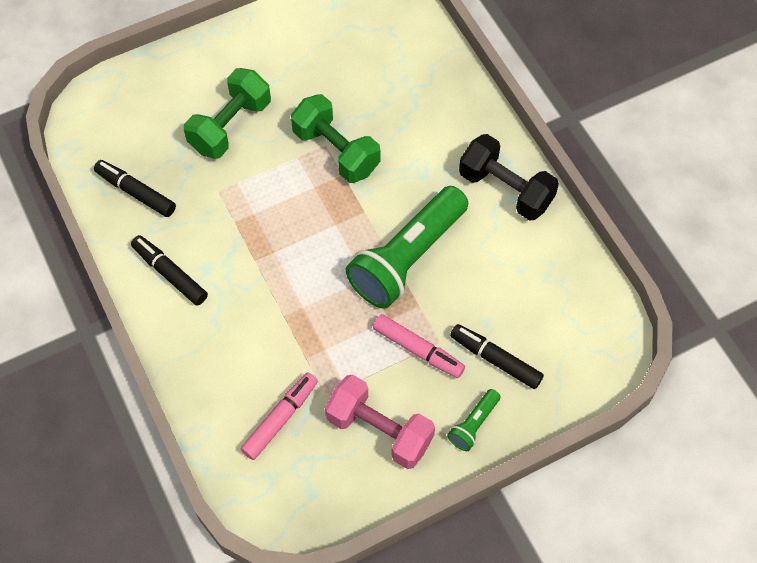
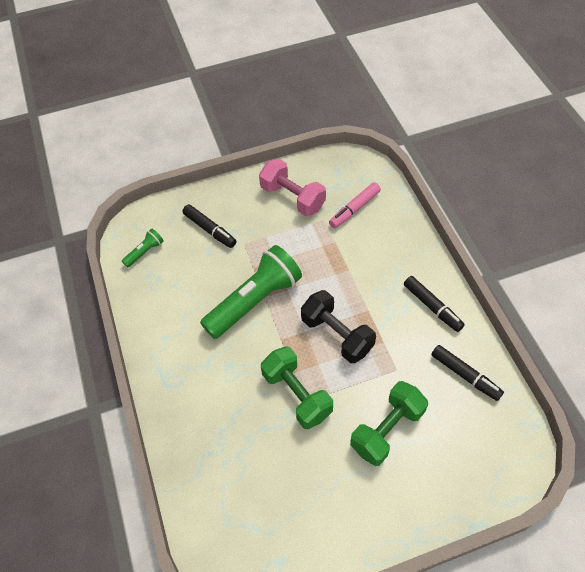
camera: 170 degrees left, 5 degrees down
pink marker [373,314,465,378] -> none
green flashlight [447,389,500,451] -> green flashlight moved to [122,228,164,268]
black dumbbell [459,134,559,221] -> black dumbbell moved to [301,290,376,363]

